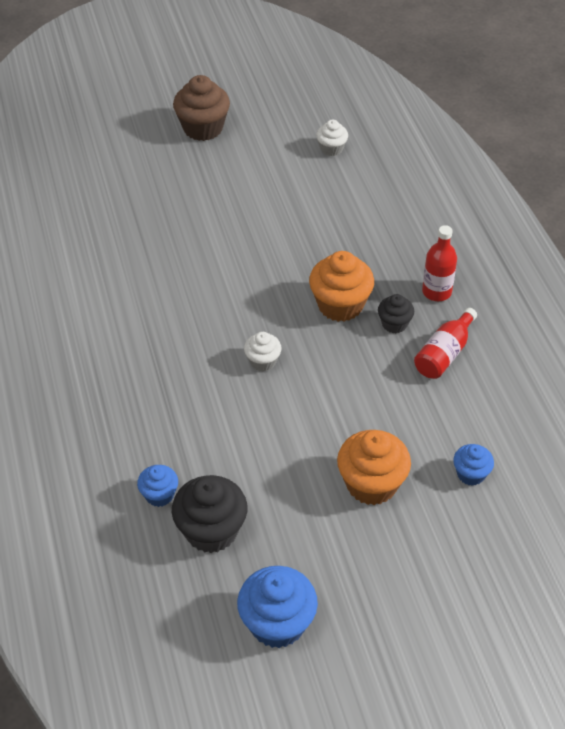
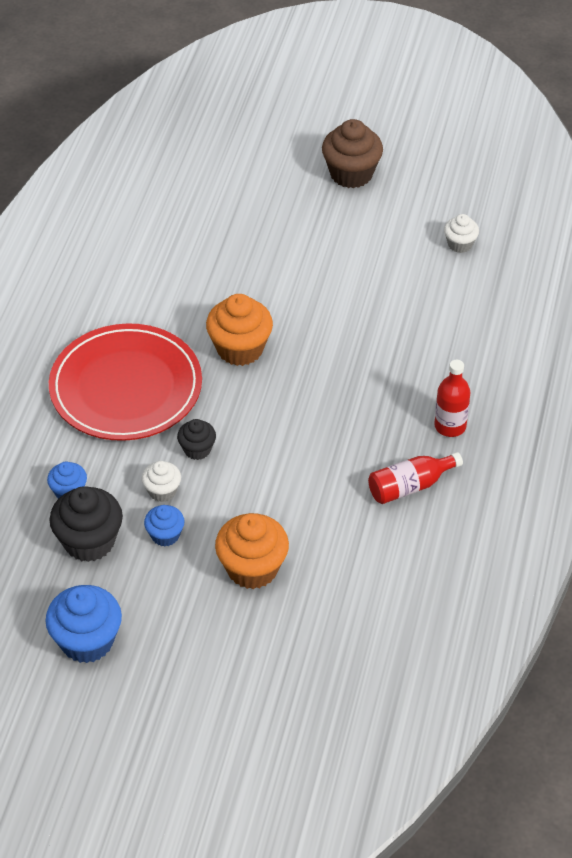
camera: 30 degrees right, 0 degrees up
white cupcake [244,332,282,371] -> white cupcake moved to [142,461,181,502]
orange cupcake [309,251,374,322] -> orange cupcake moved to [206,294,273,366]
black cupcake [378,294,414,333] -> black cupcake moved to [177,419,216,460]
blue cupcake [453,444,494,486] -> blue cupcake moved to [144,505,185,546]
none -> red plate [49,324,202,441]

